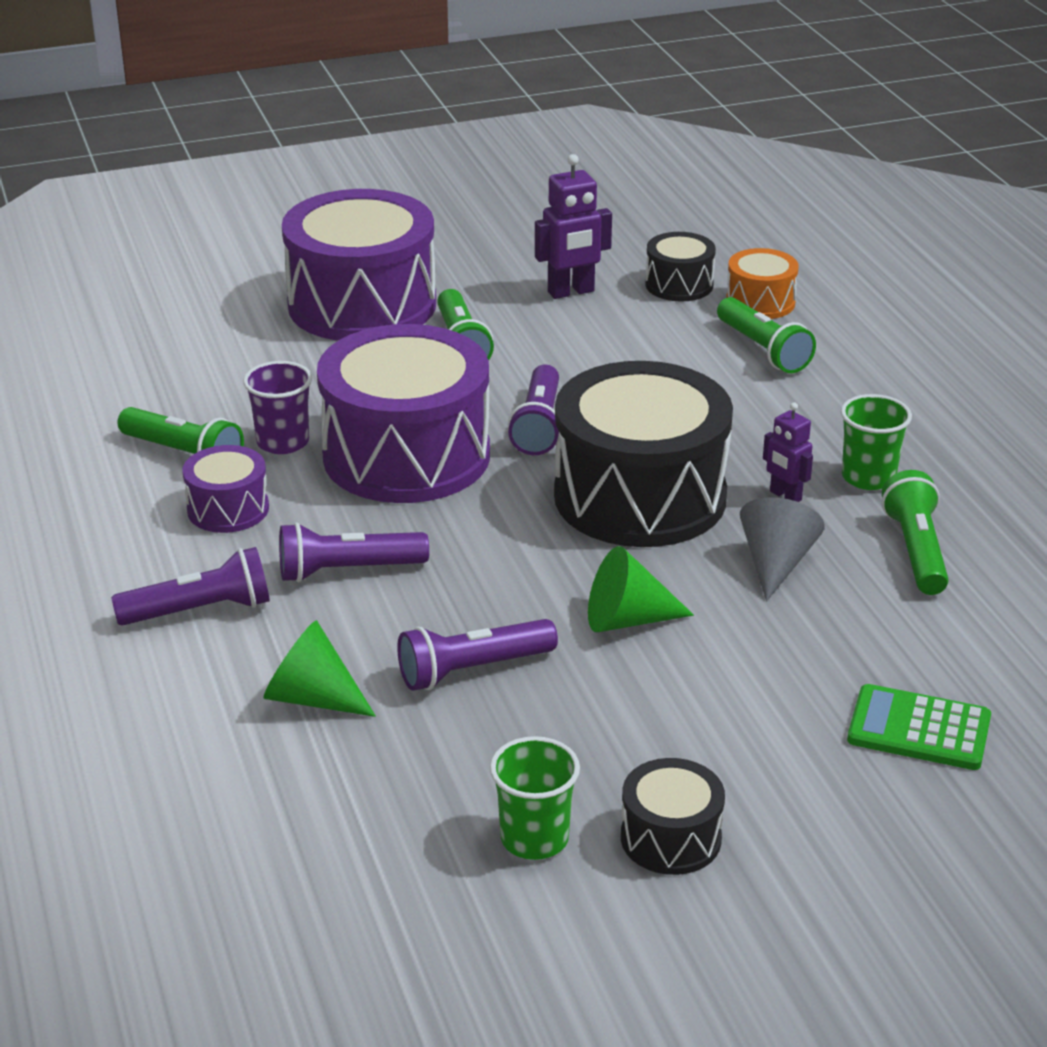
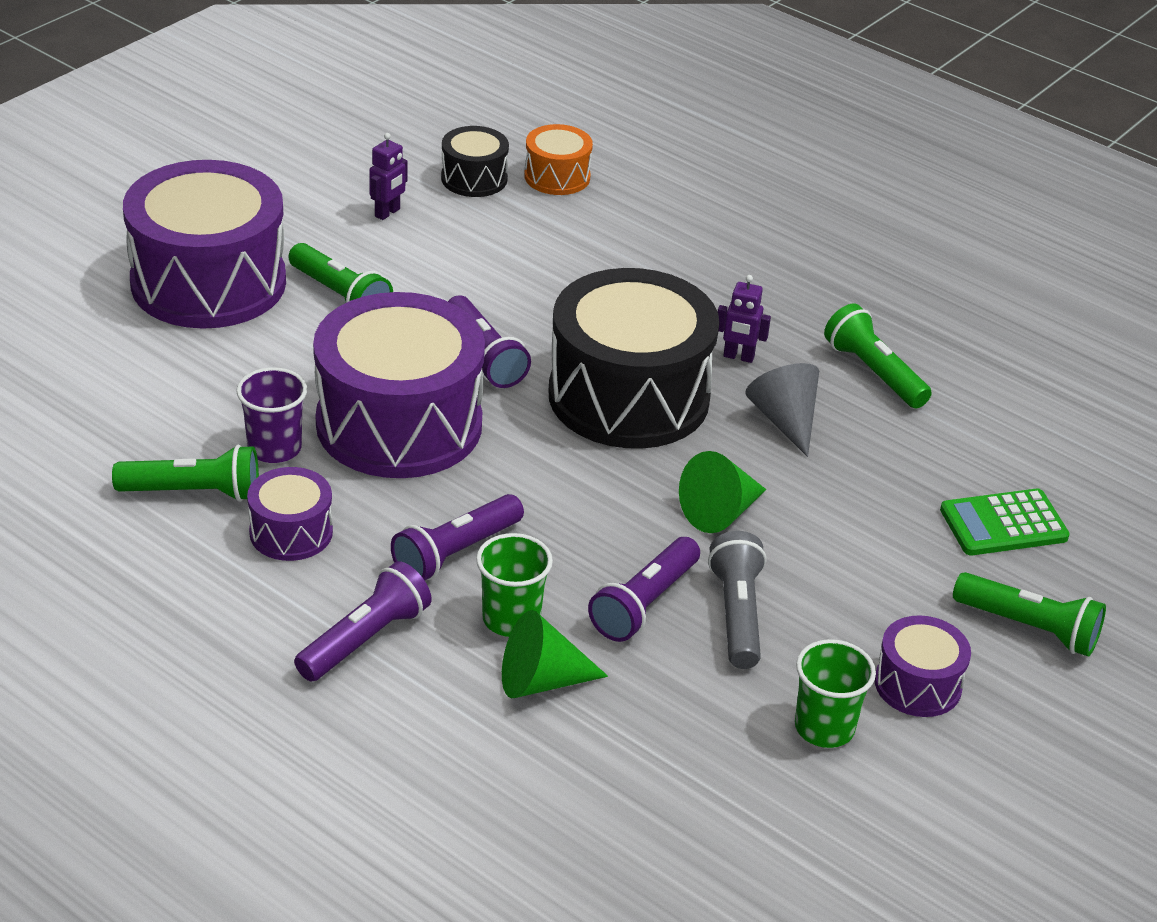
camera: 35 degrees left, 5 degrees up
purple robot [535,154,612,299] -> purple robot [369,133,408,220], size x0.62
black drum [621,758,725,875] -> purple drum [875,615,971,717]
green flashlight [717,297,816,373] -> green flashlight moved to [953,572,1106,657]
green cup [841,394,912,490] -> green cup moved to [476,533,553,637]
none -> grey flashlight [708,531,766,669]

